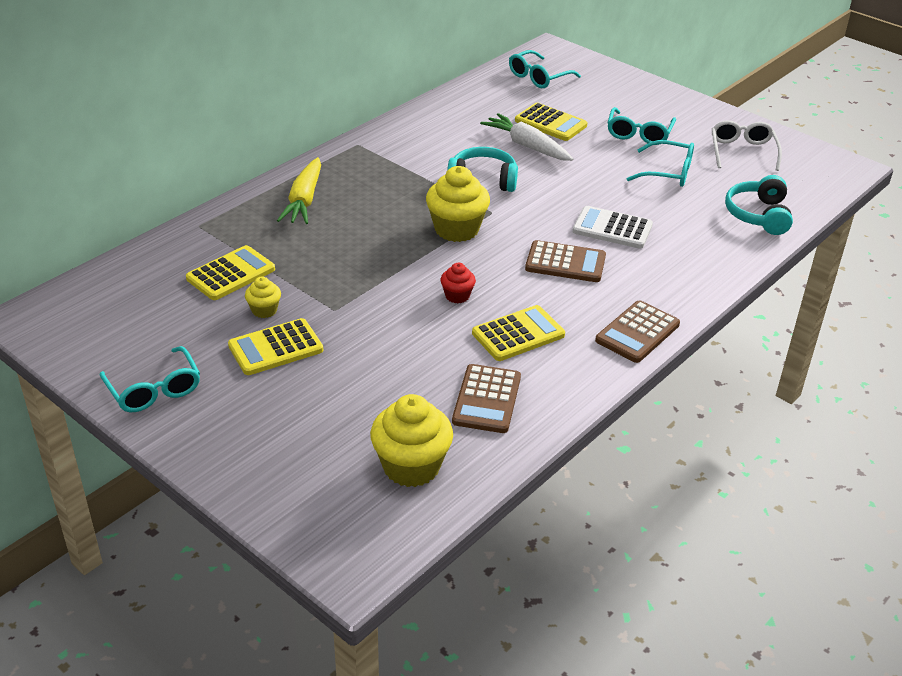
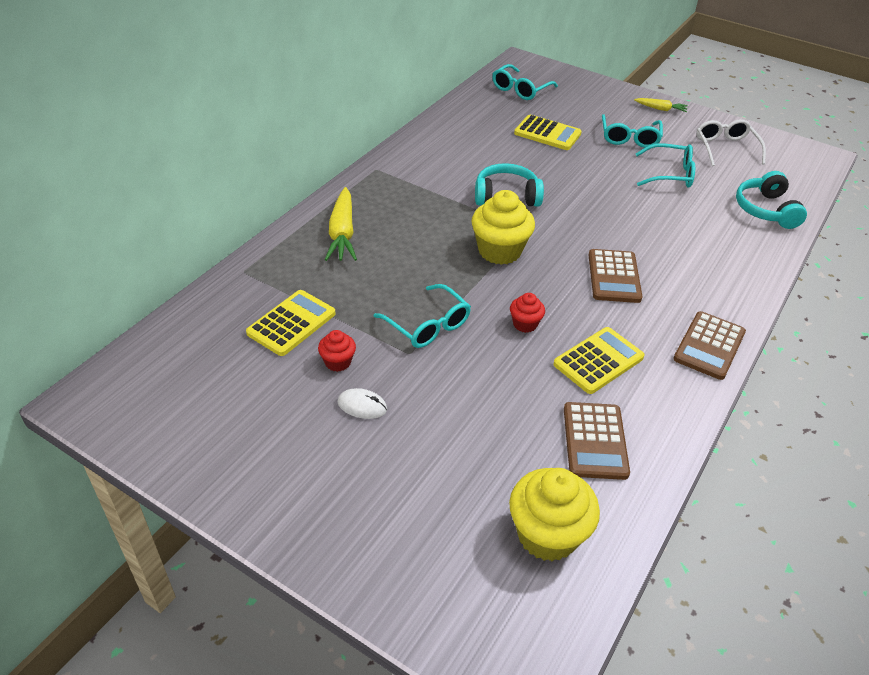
camera: 10 degrees left, 5 degrees up
turquoise glasses [100,346,200,412] -> turquoise glasses moved to [374,284,471,348]
yellow calculator [228,318,323,375] -> white mouse [338,388,387,419]
yellow cupcake [245,277,281,318] -> red cupcake [318,330,356,372]
white carrot [480,113,573,161] -> none
brown calculator [525,240,606,282] -> brown calculator turned 90 degrees clockwise [588,249,643,303]
white calculator [573,206,653,249] -> none
none -> yellow carrot [634,98,688,112]

